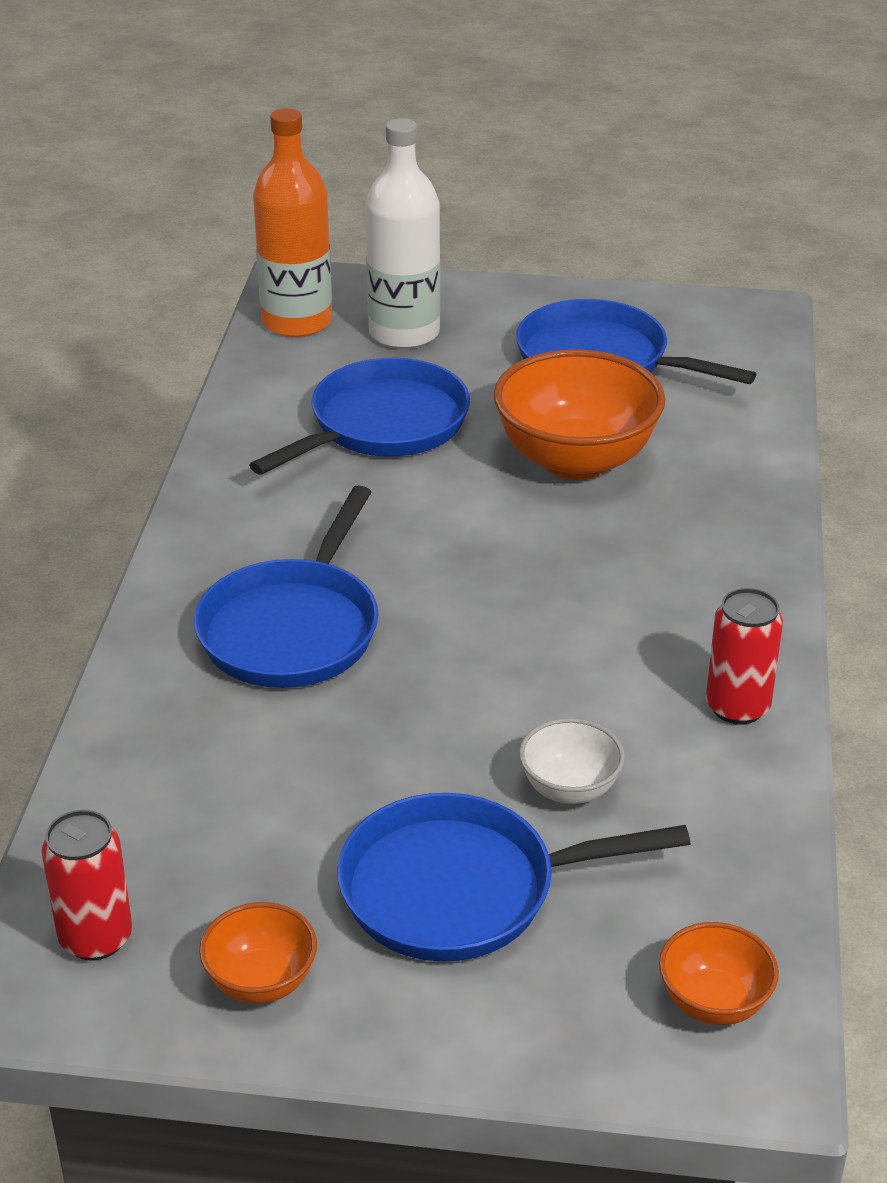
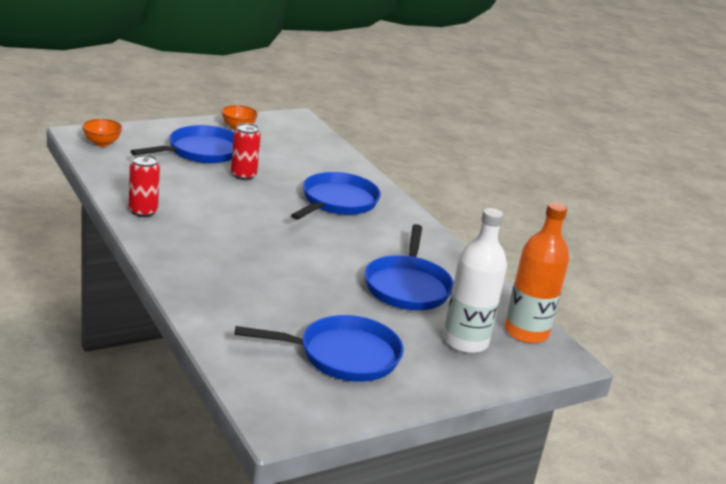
camera: 140 degrees right, 10 degrees down
red can [42,810,132,960] -> red can moved to [231,123,261,180]
blue pan [194,485,379,688] -> blue pan turned 45 degrees clockwise [291,172,381,220]
orange bowl [494,349,665,480] -> none
white bowl [519,718,625,804] -> none

